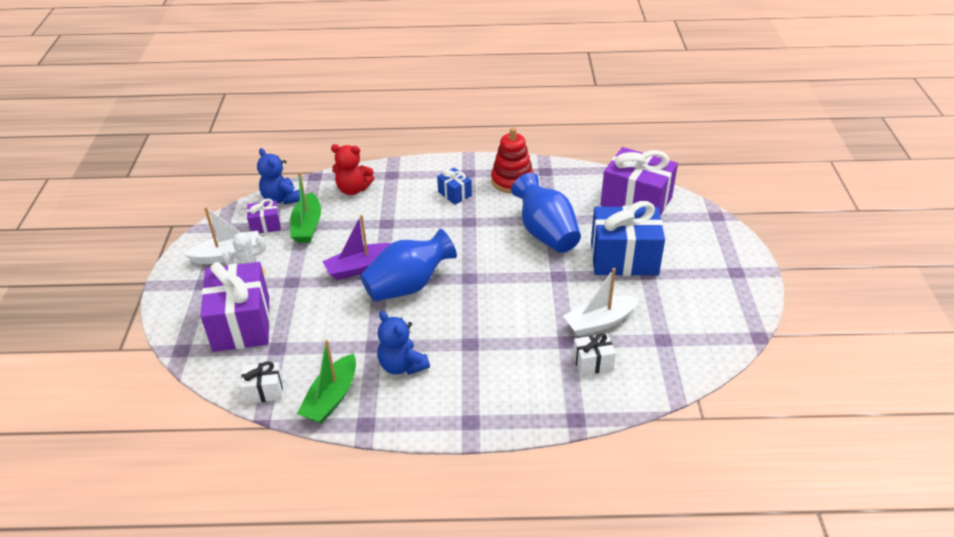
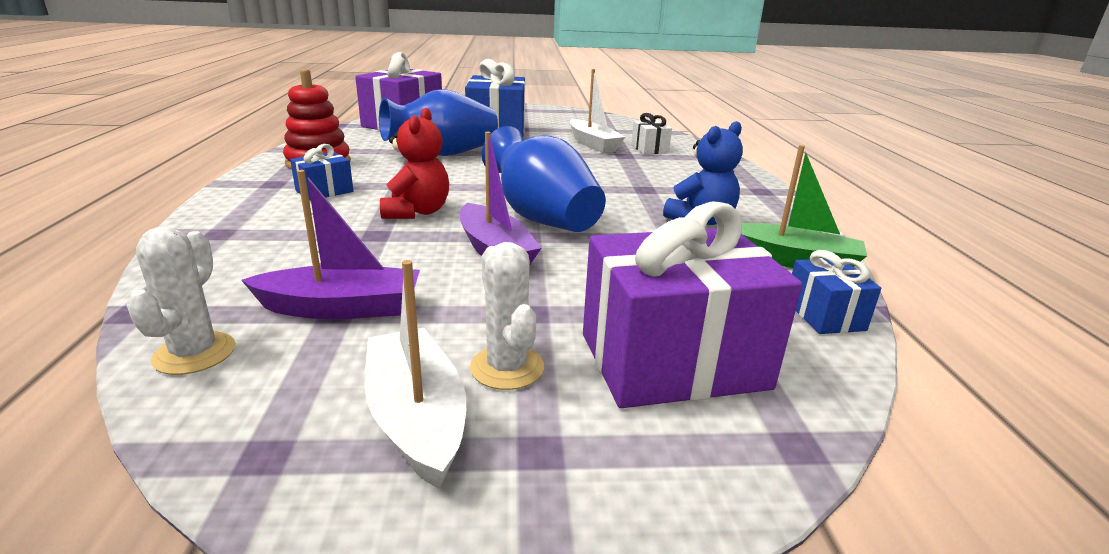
camera: 95 degrees left, 15 degrees down
white gift [241,361,283,404] -> blue gift [792,250,881,334]
purple gift [247,199,281,233] -> none
blue teddy bear [257,148,300,205] -> white cactus [127,227,235,375]
green boat [290,172,321,243] -> purple boat [241,170,420,319]
red teddy bear [331,144,374,195] -> red teddy bear moved to [380,108,449,219]

